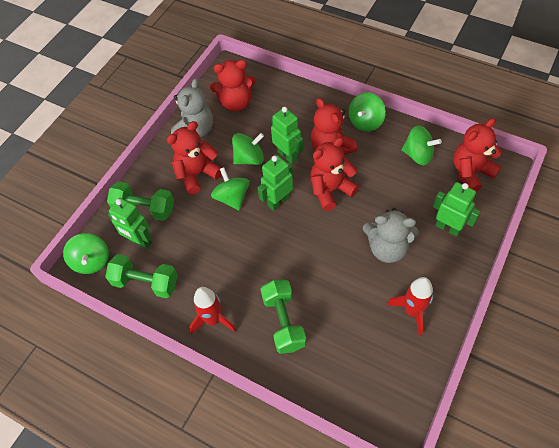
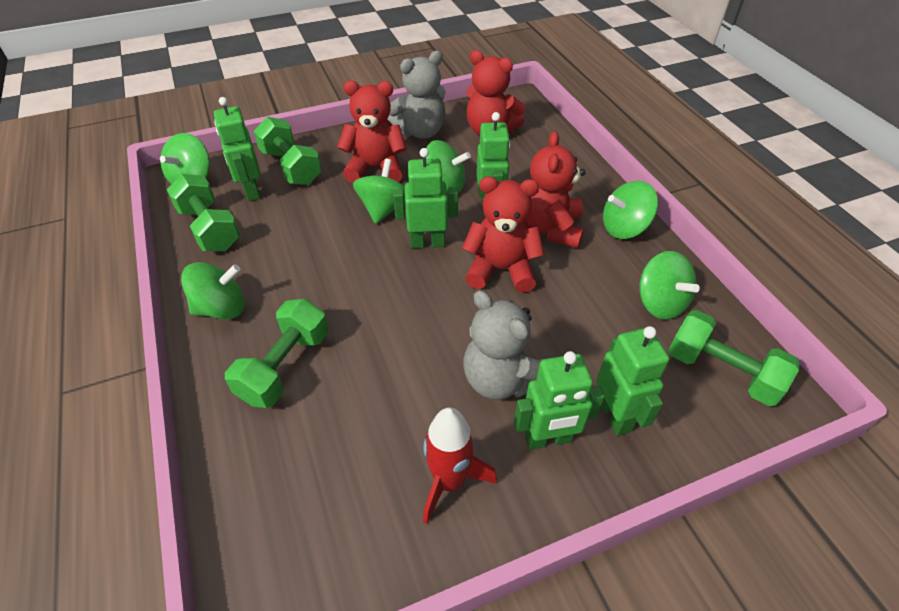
camera: 35 degrees right, 10 degrees down
red rocket [189,287,236,334] -> green spinning top [181,262,245,319]
red teddy bear [453,118,502,192] -> green dumbbell [669,310,800,406]
none -> green robot [514,351,605,450]

